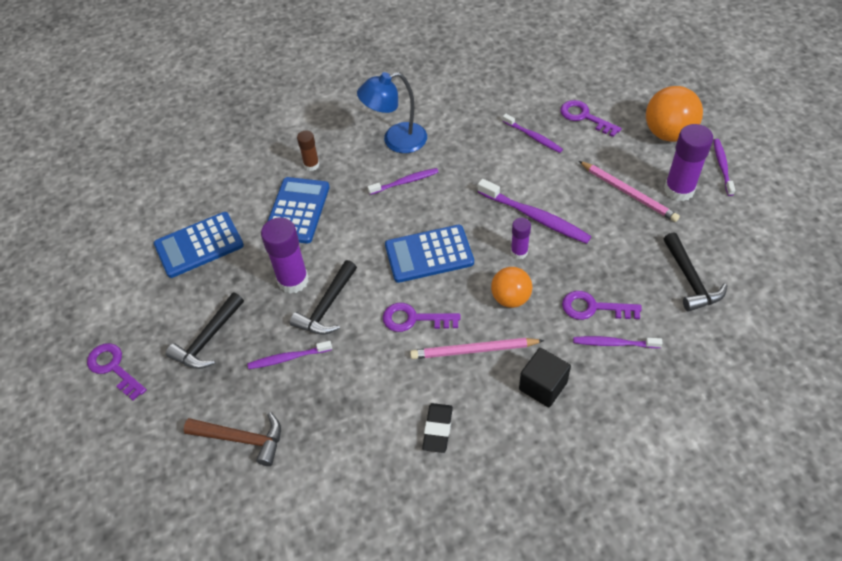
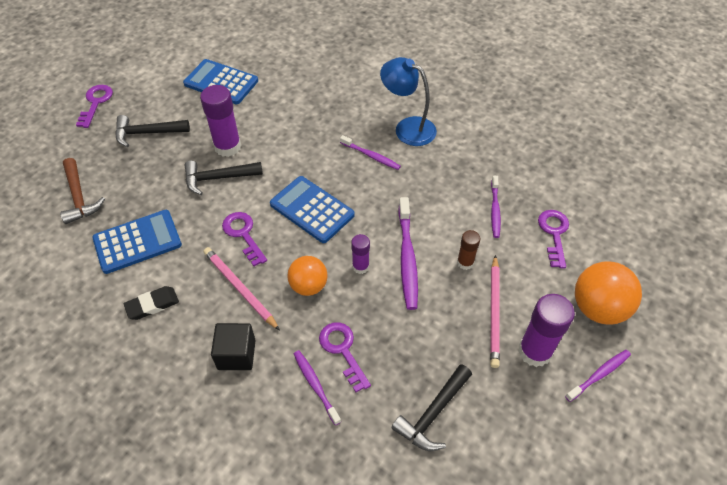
camera: 50 degrees right, 0 degrees up
purple toothbrush [247,341,332,369] -> none
blue calculator [267,177,330,244] -> blue calculator moved to [92,210,182,274]
brown glue stick [297,130,320,171] -> brown glue stick moved to [457,230,481,270]

